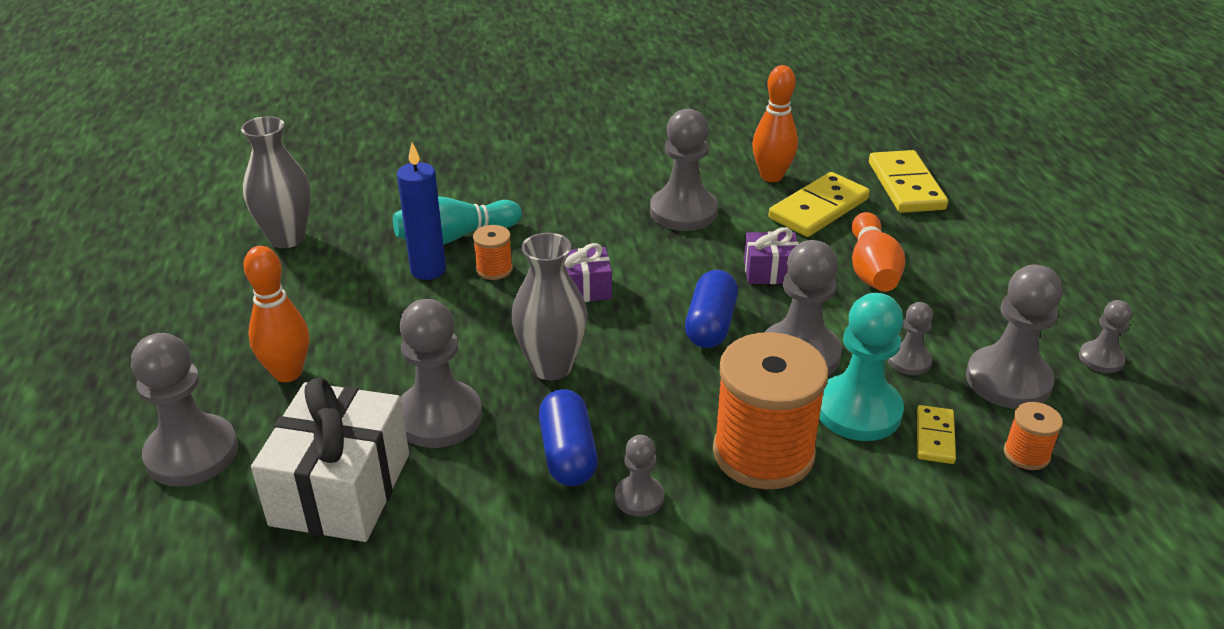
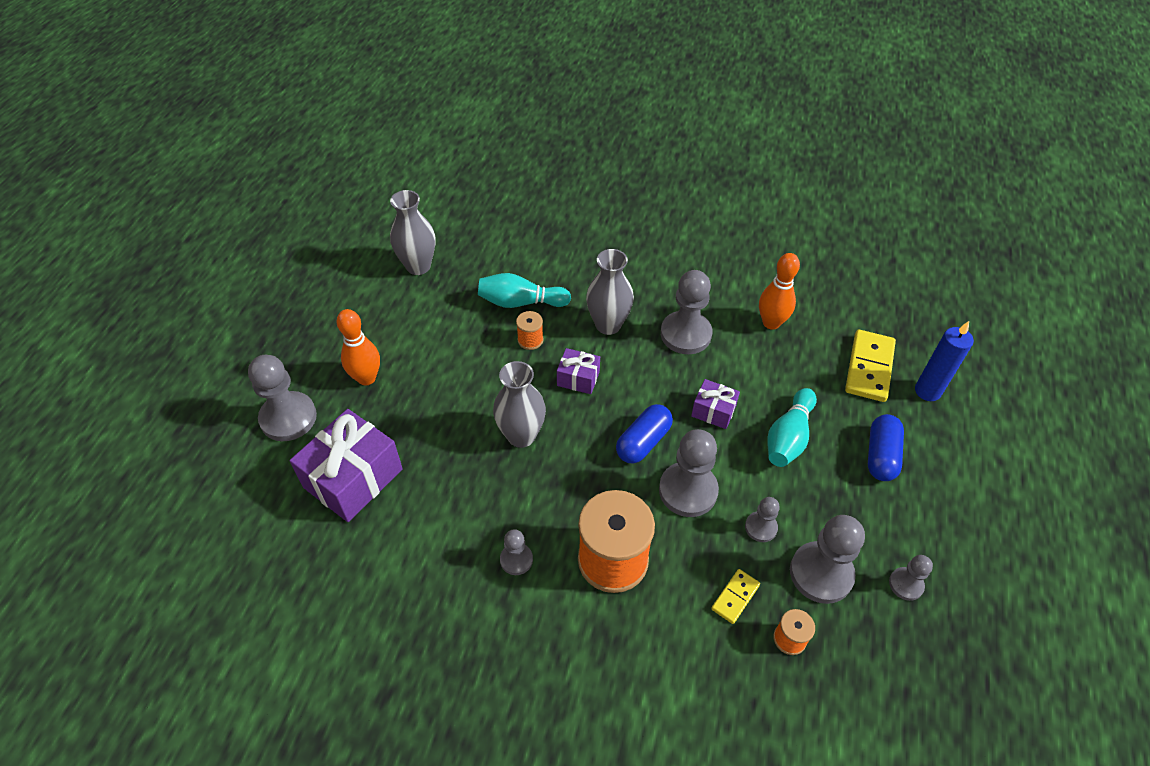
camera: 25 degrees right, 15 degrees up
white gift [251,377,409,542] -> purple gift [290,409,403,522]
blue candle [397,143,446,280] -> blue candle moved to [915,321,974,401]
grey pawn [399,299,482,448] -> none
blue capsule [539,389,598,486] -> blue capsule moved to [868,414,904,481]
yellow domino [769,172,870,237] -> none
turquoise pawn [819,293,904,441] -> none
orange bowling pin [852,212,905,292] -> turquoise bowling pin [767,388,817,467]
none -> grey vase [586,249,634,335]

